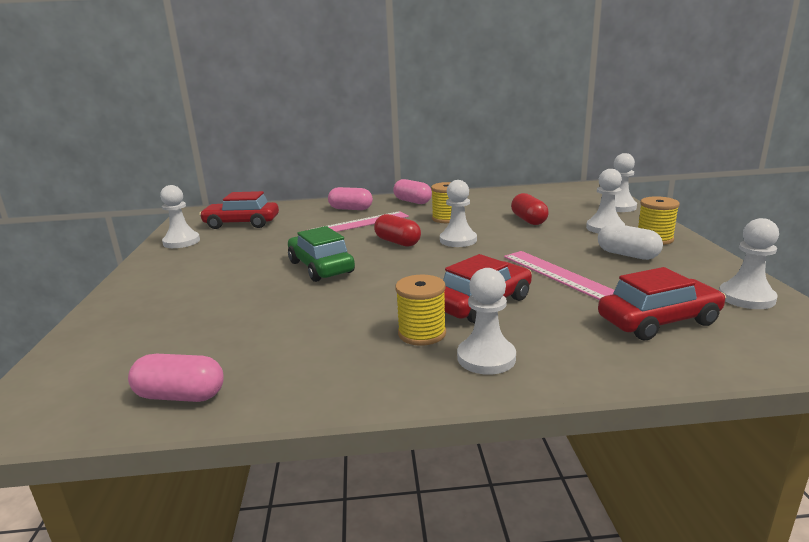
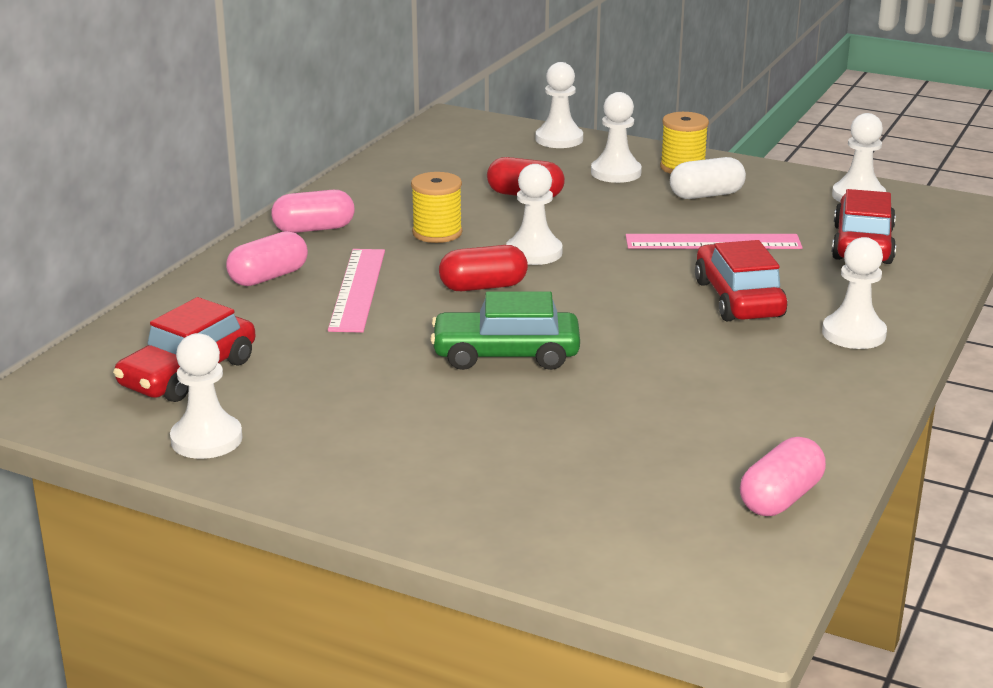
camera: 60 degrees left, 5 degrees up
yellow spool [395,275,446,346] -> none

